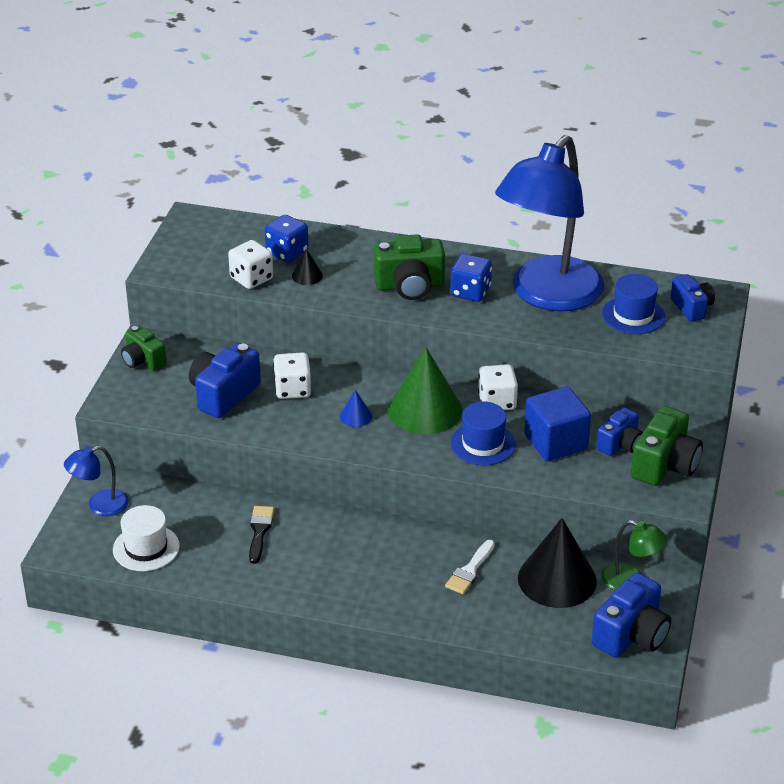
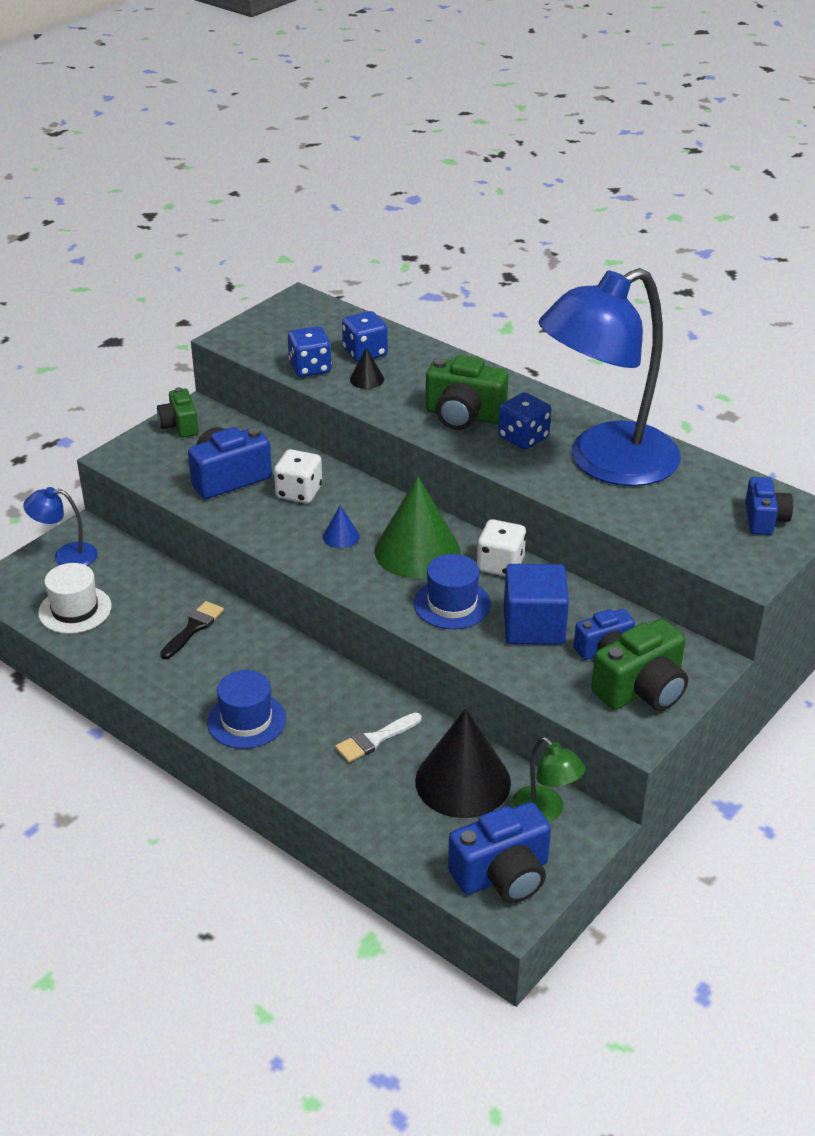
camera: 25 degrees right, 0 degrees up
white dice [228,240,273,289] -> blue dice [288,326,332,377]
blue hat [602,274,665,334] -> blue hat moved to [207,670,286,749]

